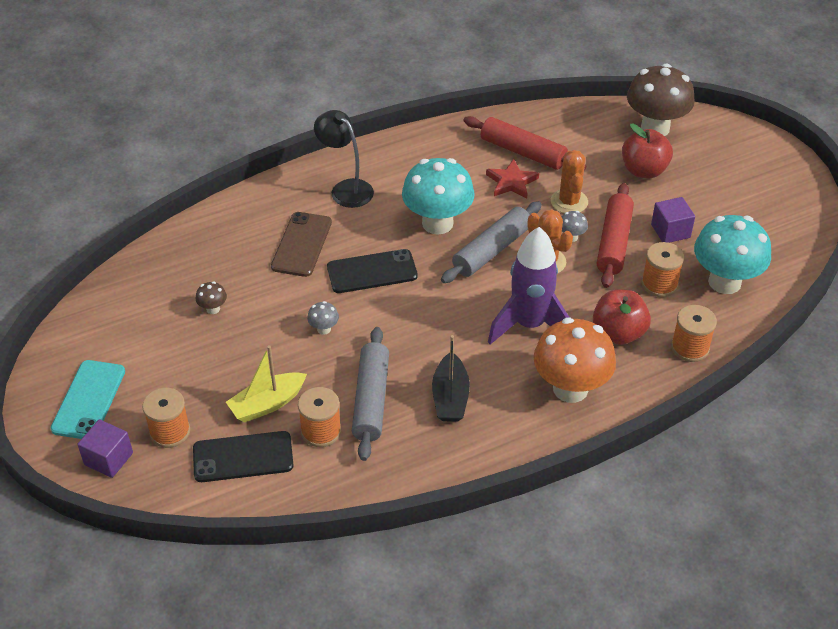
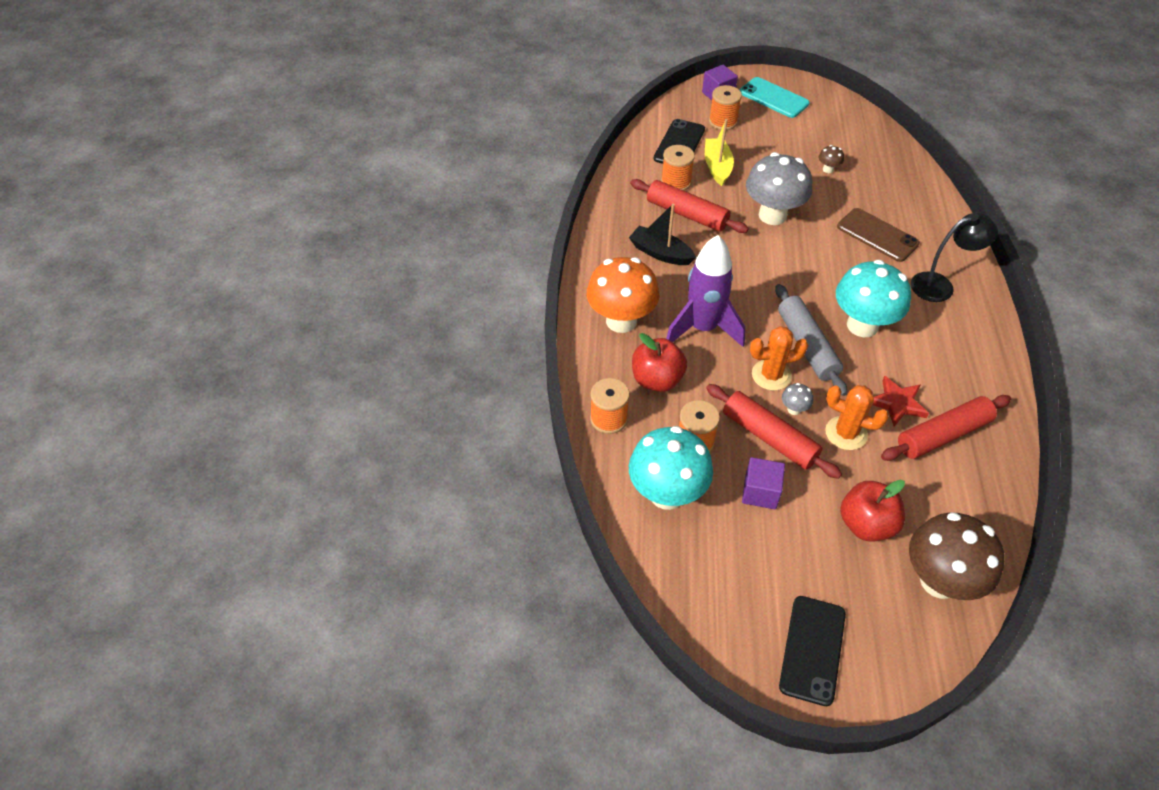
camera: 120 degrees right, 5 degrees up
grey mushroom [307,301,339,335] -> grey mushroom [746,152,812,225], size x2.46
black phone [327,249,418,293] -> black phone moved to [779,596,846,706]
grey rolling pin [352,327,389,461] -> red rolling pin [630,179,749,233]

